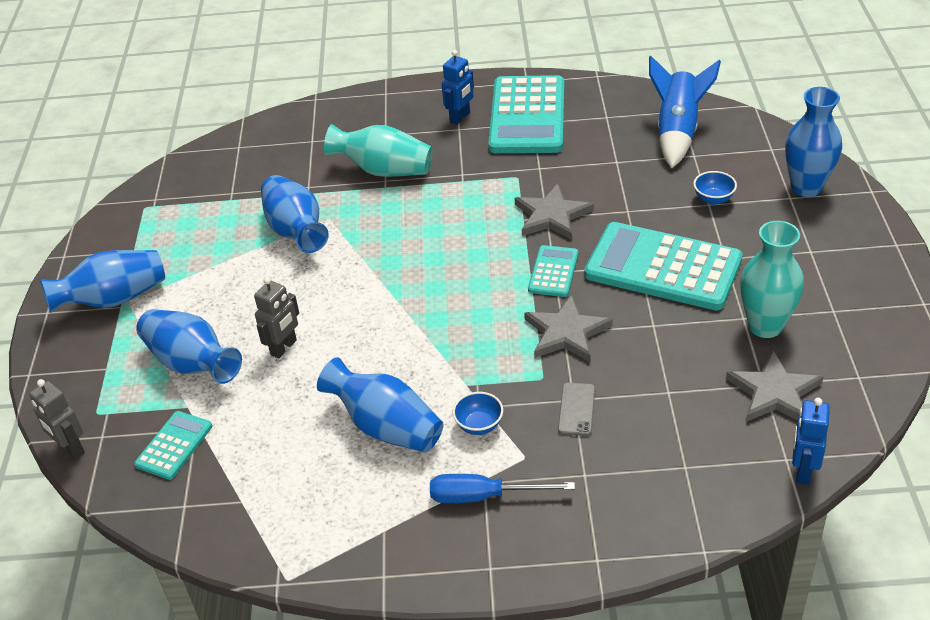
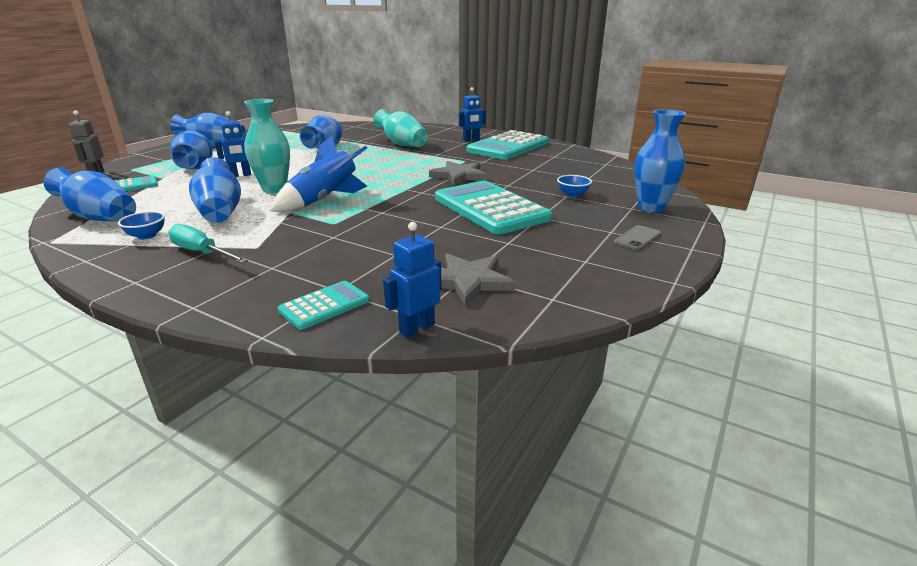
camera: 30 degrees right, 15 degrees down
grey robot [254,277,299,358] -> blue robot [215,111,251,177]
blue screwdriver [430,474,575,503] -> turquoise screwdriver [168,224,248,263]
blue bowl [453,392,503,435] -> blue bowl moved to [118,211,165,240]
grey star [524,294,613,362] -> none
turquoise calculator [528,245,579,297] -> turquoise calculator moved to [278,281,370,330]
grey phone [558,383,595,436] -> grey phone moved to [614,225,661,250]
blue rocket [649,56,721,168] -> blue rocket moved to [270,135,367,212]
turquoise vase [740,221,804,338] -> turquoise vase moved to [244,99,290,193]
none -> blue vase [44,168,136,222]

